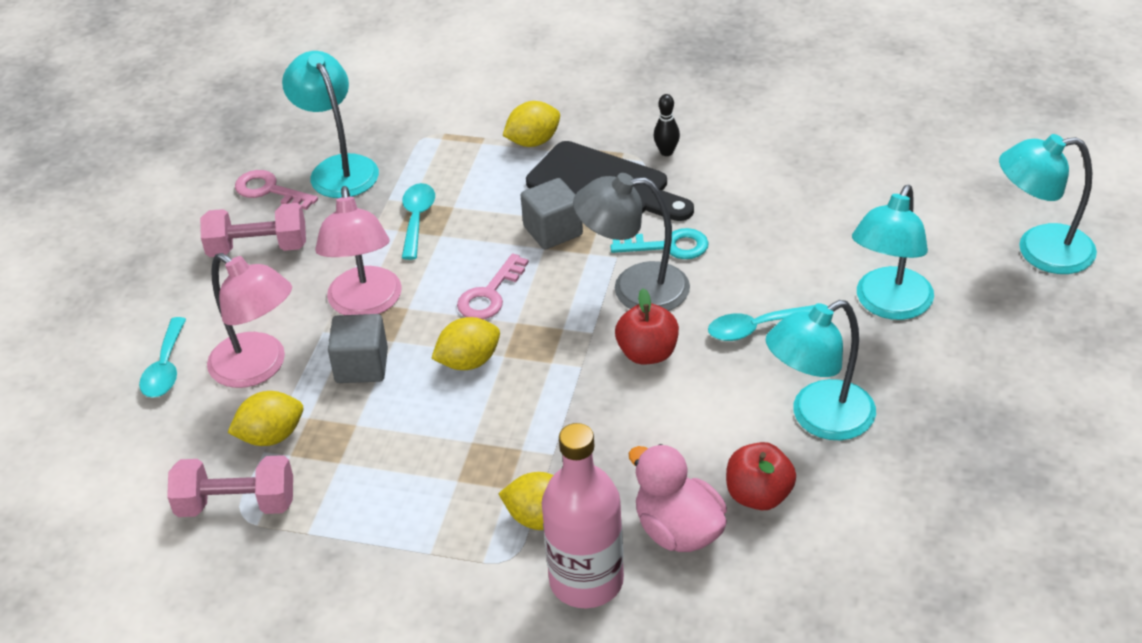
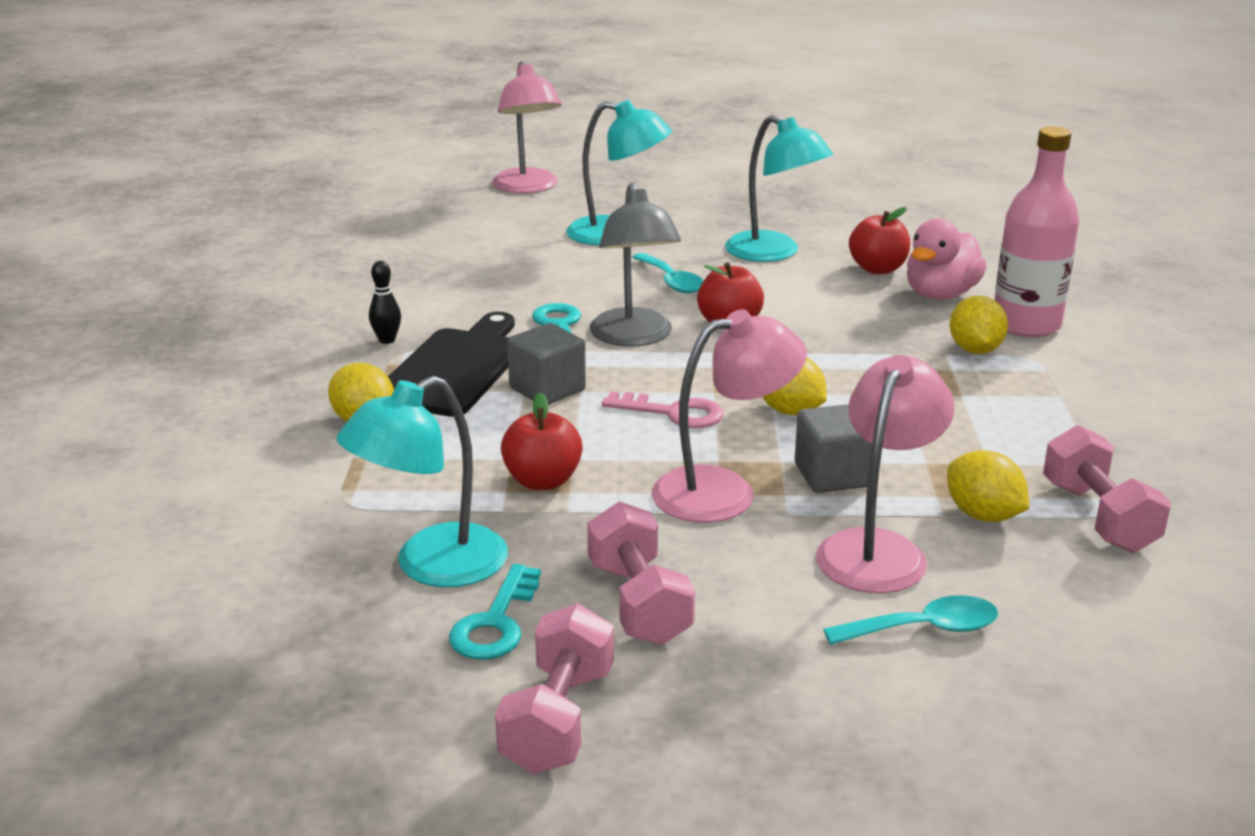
camera: 105 degrees left, 15 degrees down
pink key [235,170,318,210] -> turquoise key [449,564,541,660]
turquoise spoon [402,183,435,260] -> red apple [501,393,583,490]
turquoise lamp [999,134,1097,274] -> pink lamp [492,61,562,193]
none -> pink dumbbell [495,603,614,774]

